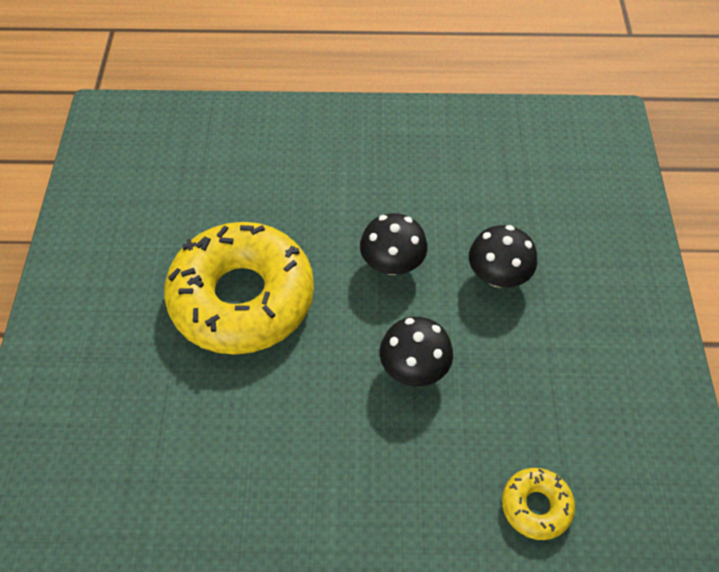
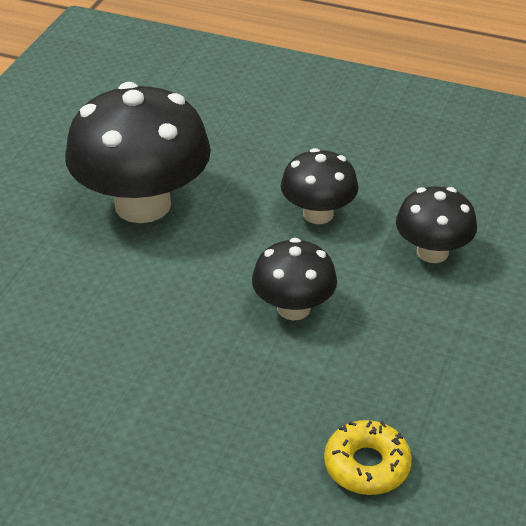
camera: 20 degrees right, 15 degrees down
yellow donut [164,222,314,355] -> black mushroom [65,82,211,223]

